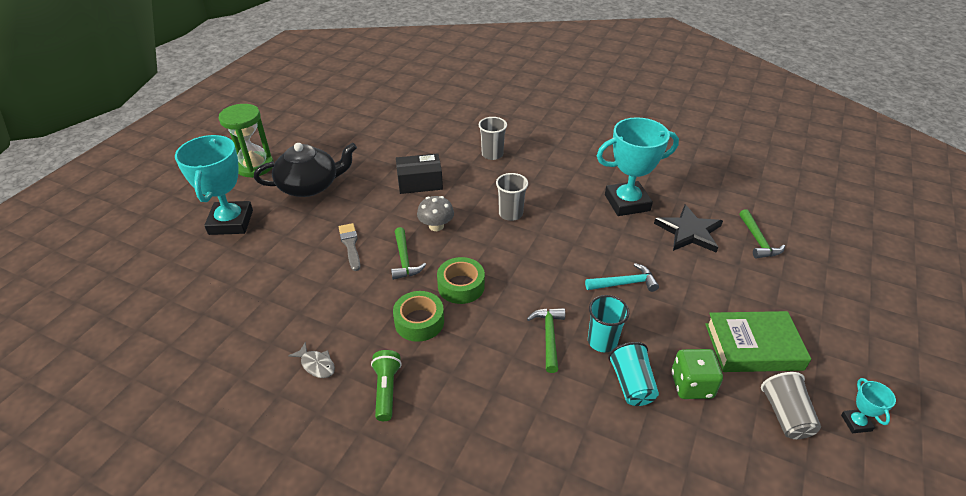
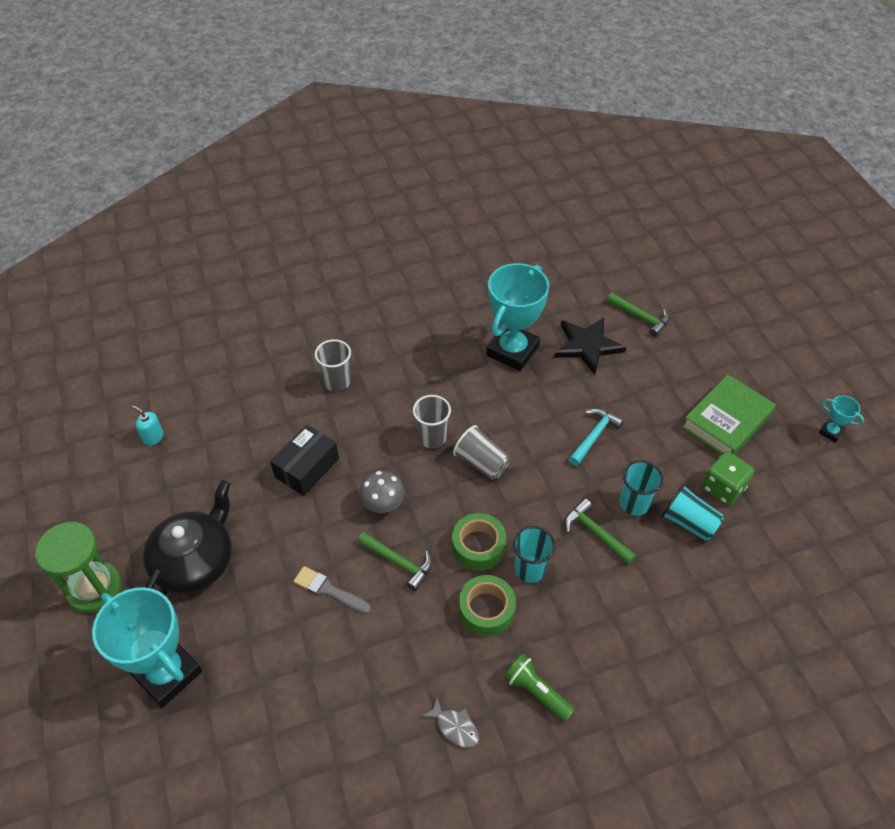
camera: 45 degrees left, 10 degrees up
grey fish [288,342,335,378] -> grey fish turned 45 degrees clockwise [421,698,479,748]
grey cup [761,372,821,439] -> grey cup moved to [453,425,510,480]
none -> turquoise soap dispenser [132,406,164,446]
none -> turquoise cup [513,526,555,583]

